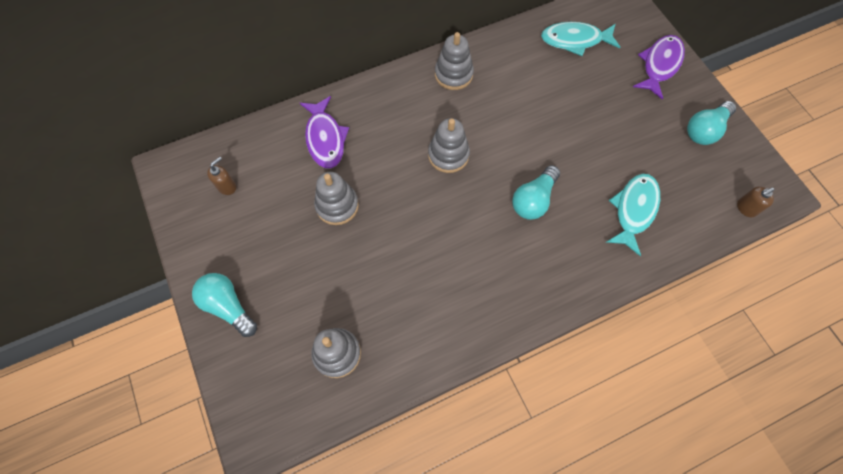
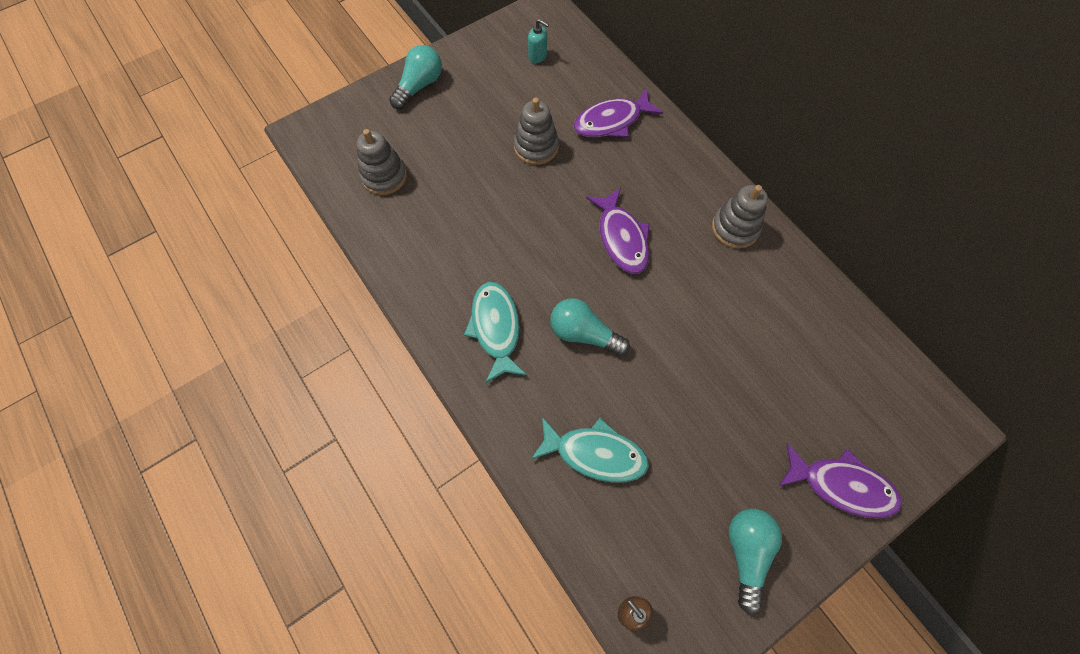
camera: 80 degrees right, 0 degrees up
brown soap dispenser [207,157,236,195] -> turquoise soap dispenser [528,19,549,63]
grey stacking toy [428,118,470,173] -> purple fish [586,188,650,274]
turquoise fish [541,22,620,56] -> turquoise fish moved to [464,282,527,383]
turquoise light bulb [687,101,736,145] -> turquoise light bulb turned 60 degrees clockwise [729,509,782,614]

